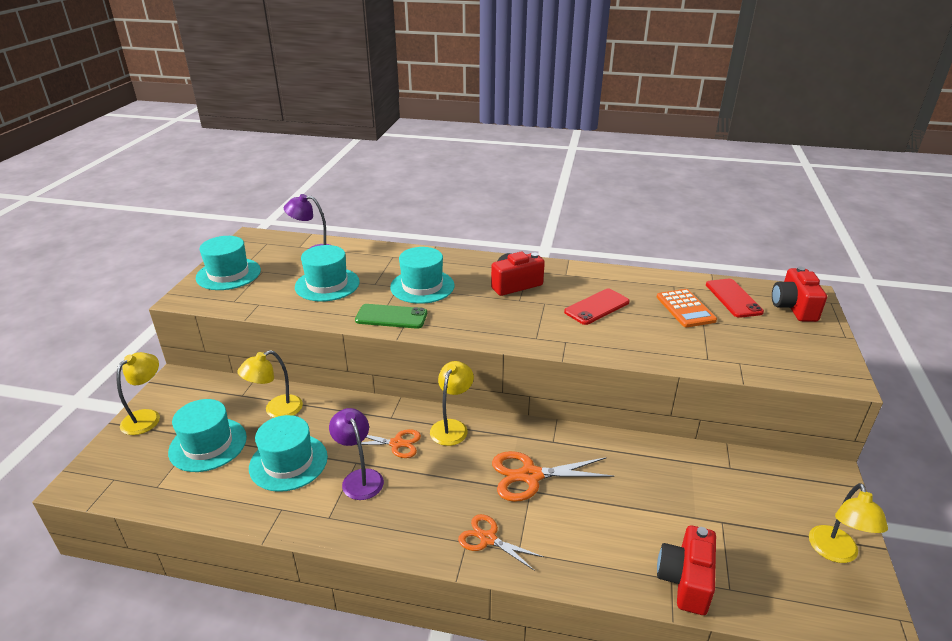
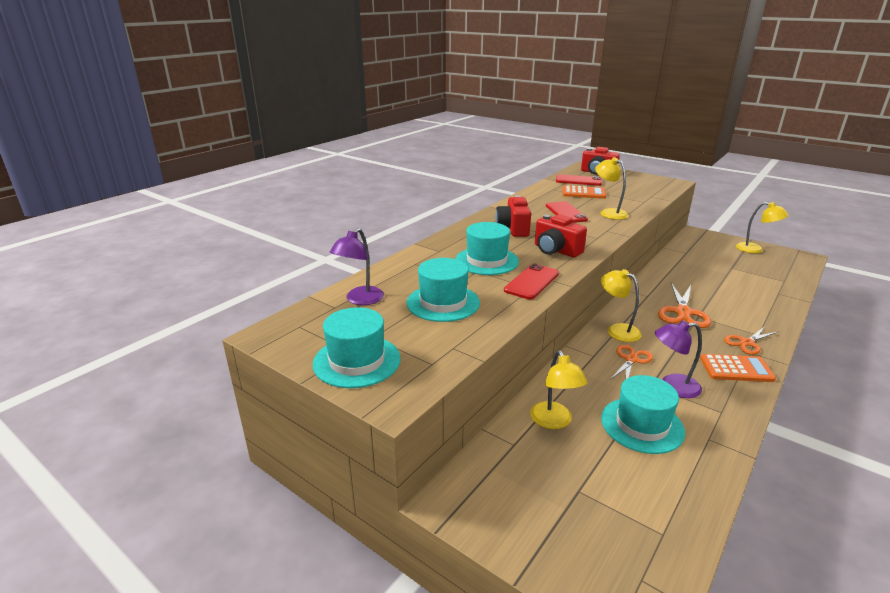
camera: 65 degrees left, 5 degrees down
yellow lamp [117,352,160,435] -> yellow lamp moved to [595,157,629,220]
turquoise hat [168,399,247,472] -> none
green phone [355,304,427,329] -> red phone [504,264,559,299]
red camera [657,525,716,615] -> red camera moved to [535,214,587,257]
none -> orange calculator [700,354,776,382]

